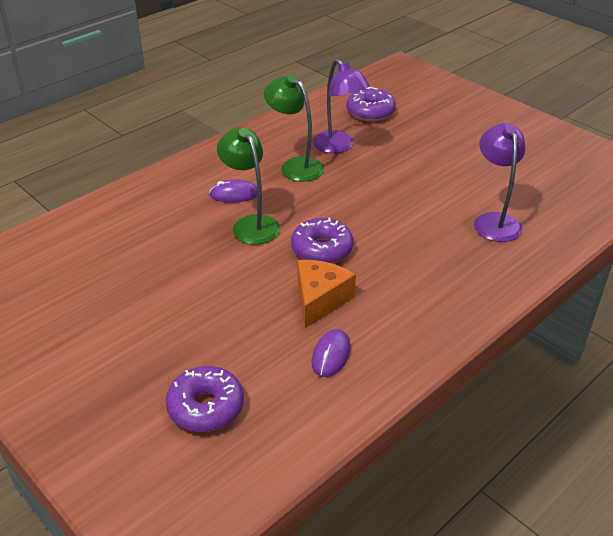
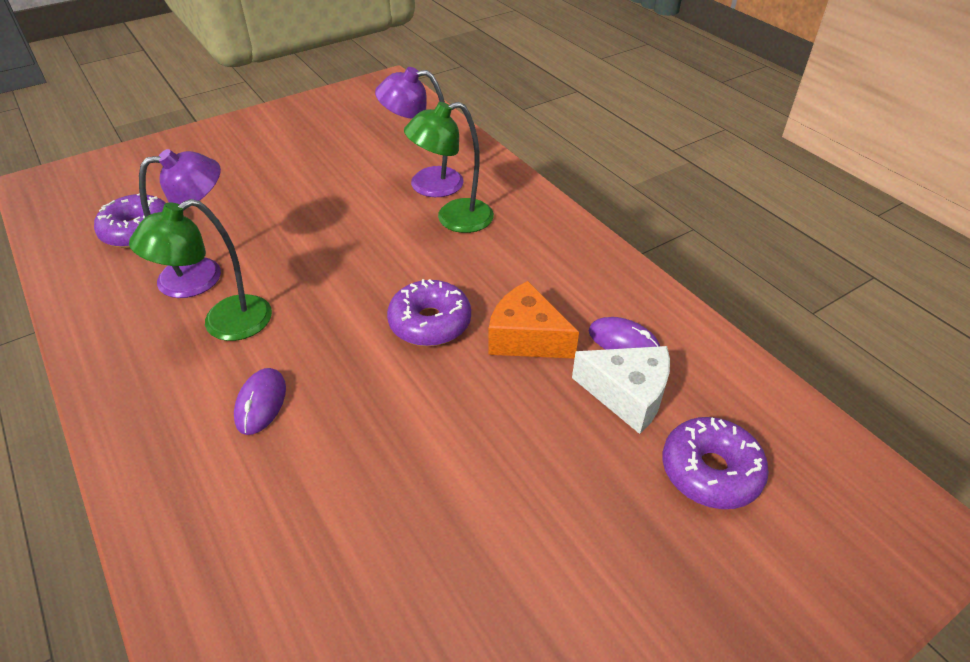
camera: 80 degrees left, 5 degrees up
green lamp [217,127,280,245] -> green lamp moved to [404,102,494,233]
none -> white cheese [572,346,670,434]

